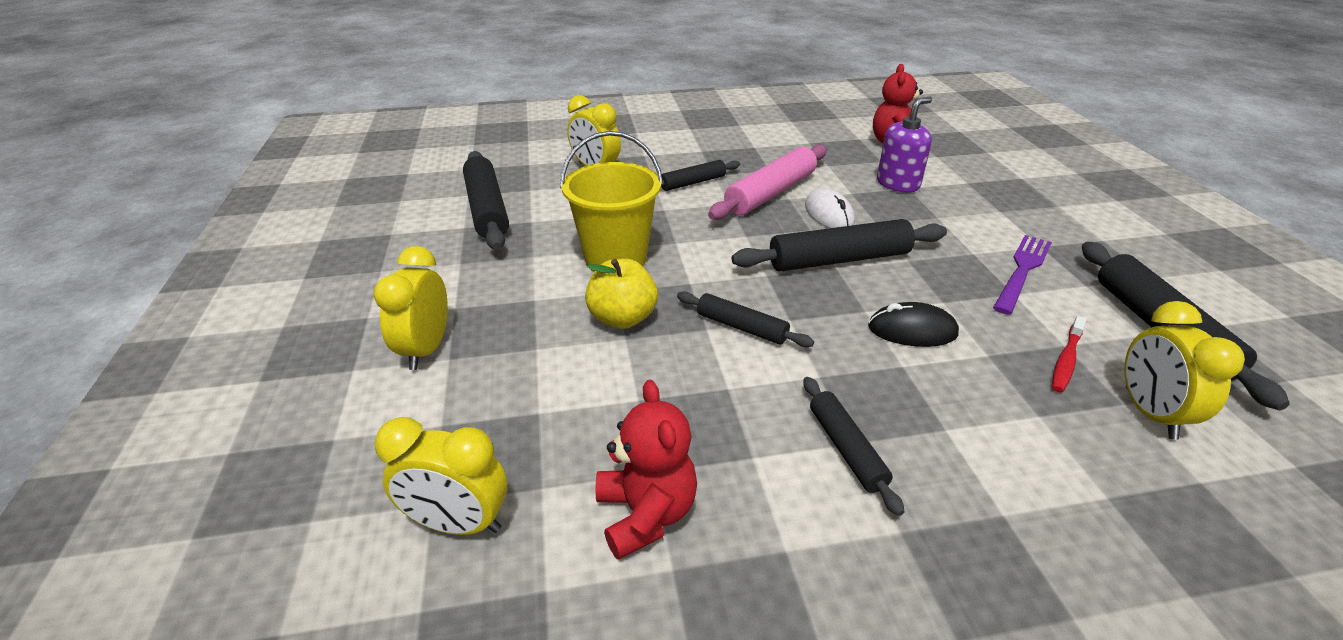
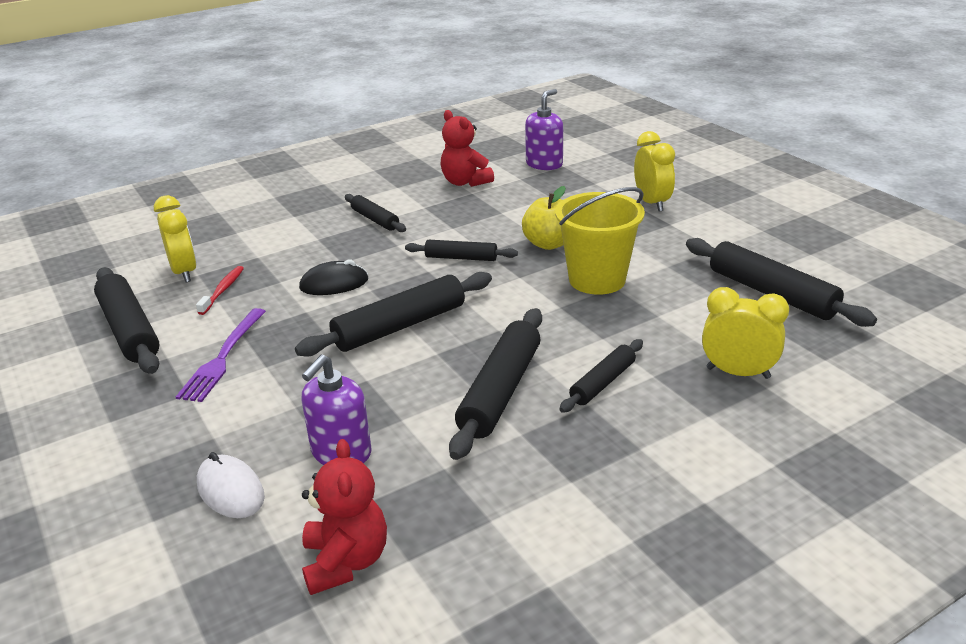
camera: 160 degrees right, 5 degrees down
yellow clock [375,417,507,535] -> purple soap dispenser [525,89,563,170]
pink rolling pin [708,145,827,220] -> black rolling pin [449,308,542,460]
white mouse [805,188,855,228] -> white mouse moved to [197,452,265,518]

